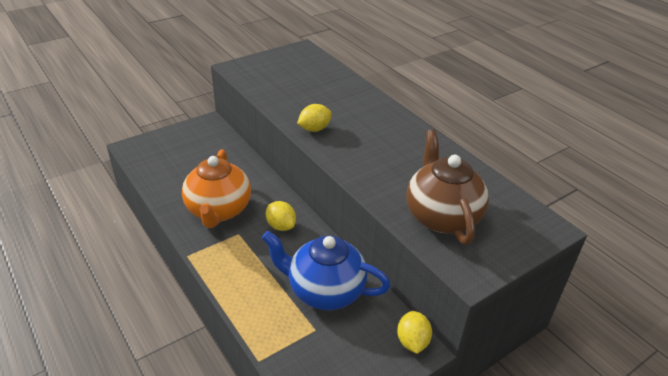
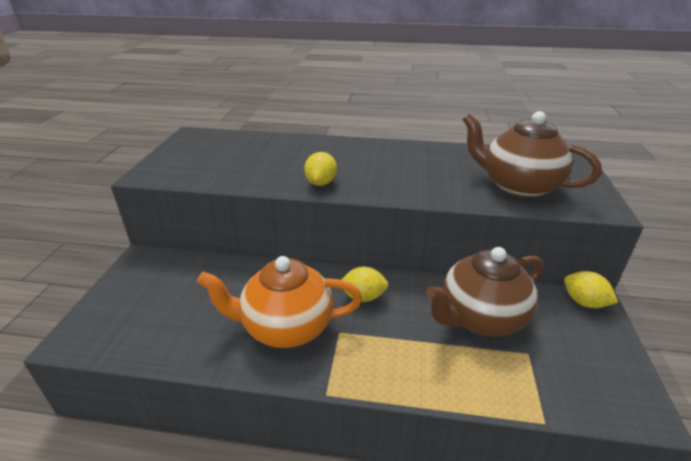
camera: 45 degrees left, 5 degrees down
orange teapot [182,149,251,228] -> orange teapot turned 135 degrees clockwise [197,256,362,348]
blue teapot [262,231,391,310] -> brown teapot [426,247,544,337]

